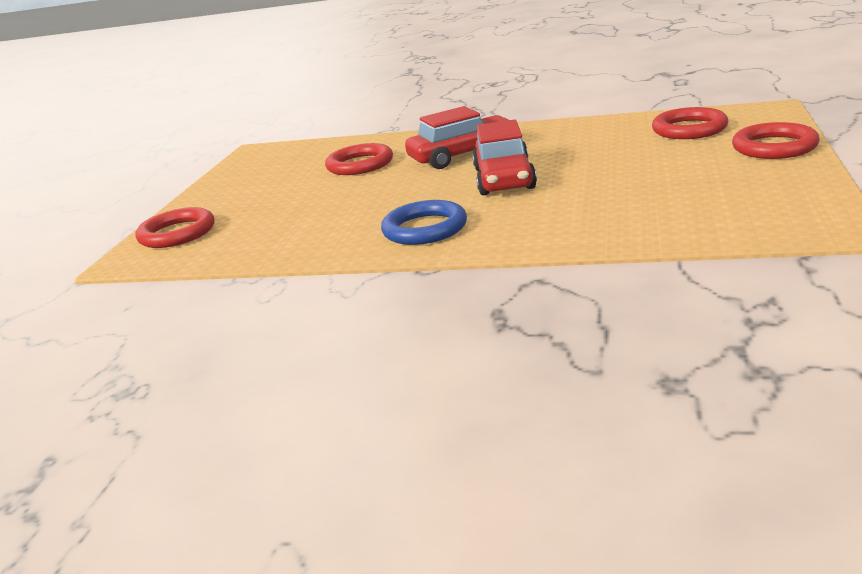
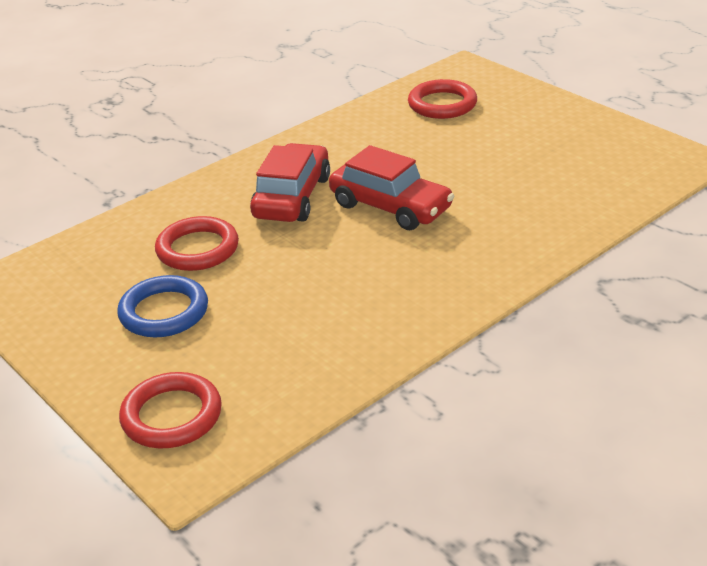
camera: 55 degrees left, 10 degrees up
blue ring [381,200,467,245] -> blue ring moved to [117,275,208,337]
red ring [732,122,820,159] -> none

